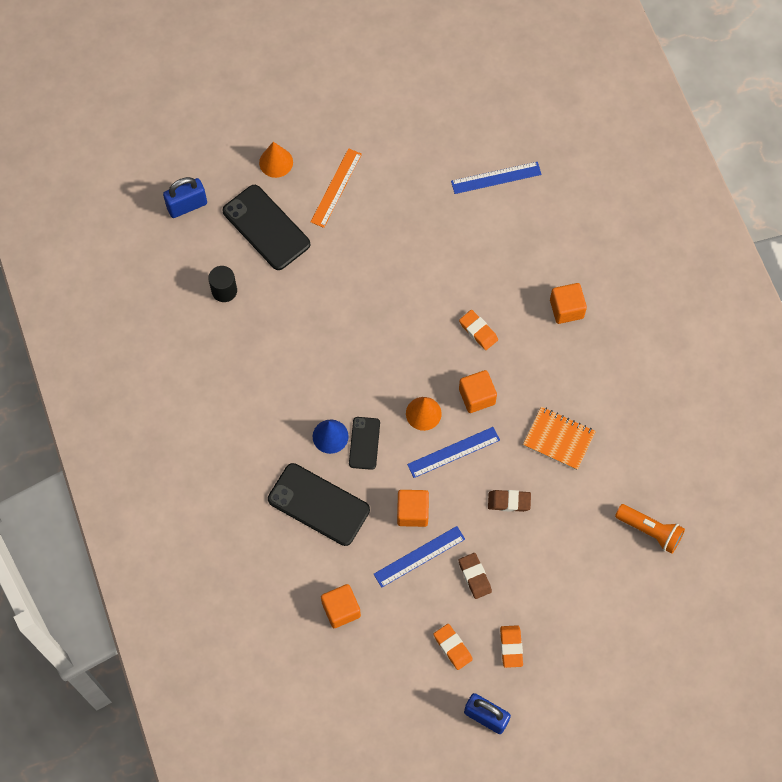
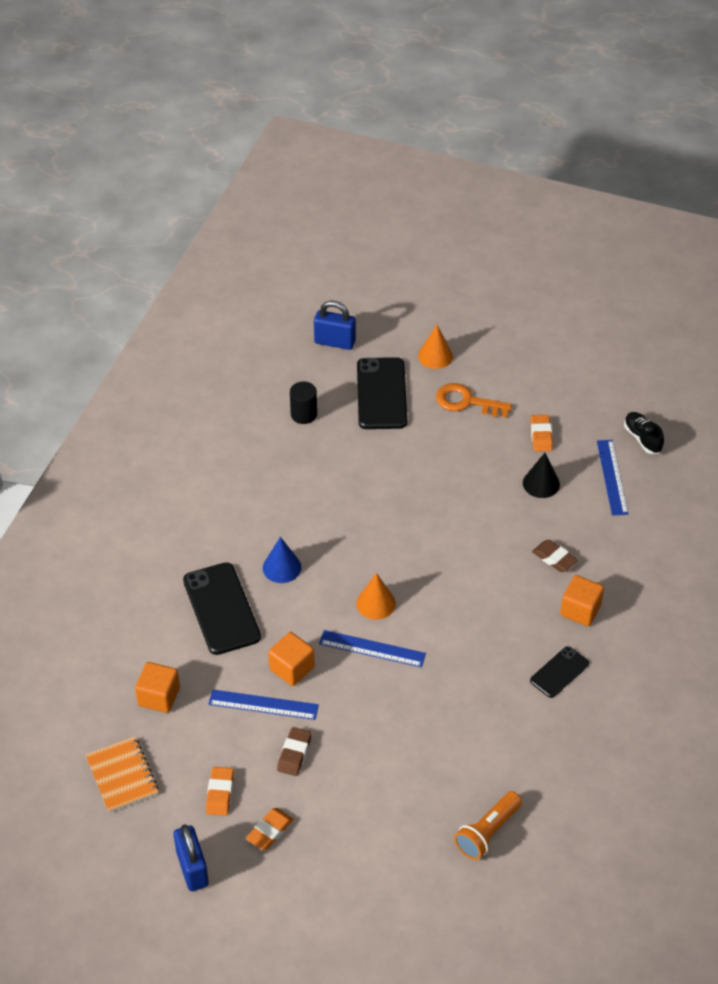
camera: 40 degrees right, 20 degrees down
orange ruler [311,148,362,228] -> orange key [436,383,512,417]
black phone [349,417,380,470] -> black phone moved to [530,646,589,698]
blue ruler [451,162,542,194] -> blue ruler turned 60 degrees clockwise [597,440,628,516]
orange eraser [459,310,498,350] -> orange eraser moved to [530,415,553,452]
orange cube [459,370,497,413] -> none
brown eraser [488,490,531,512] -> brown eraser moved to [532,540,578,572]
orange notebook [523,407,596,470] -> orange notebook moved to [86,737,159,813]
orange flashlight [615,504,685,554] -> orange flashlight turned 60 degrees clockwise [454,791,522,860]
none -> black cone [523,453,560,498]
none -> black shoe [624,412,664,454]

